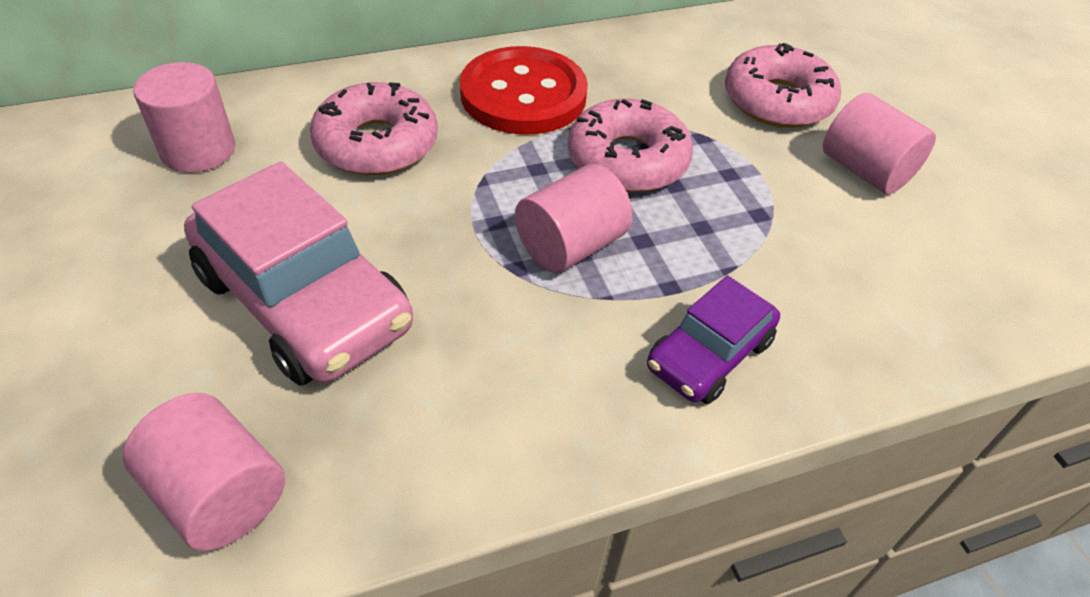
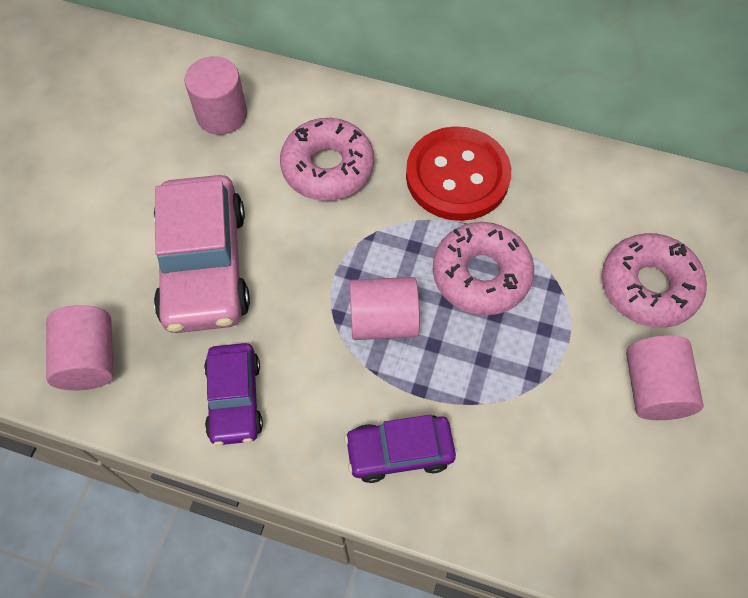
camera: 40 degrees right, 15 degrees up
none -> purple car [204,343,263,446]

